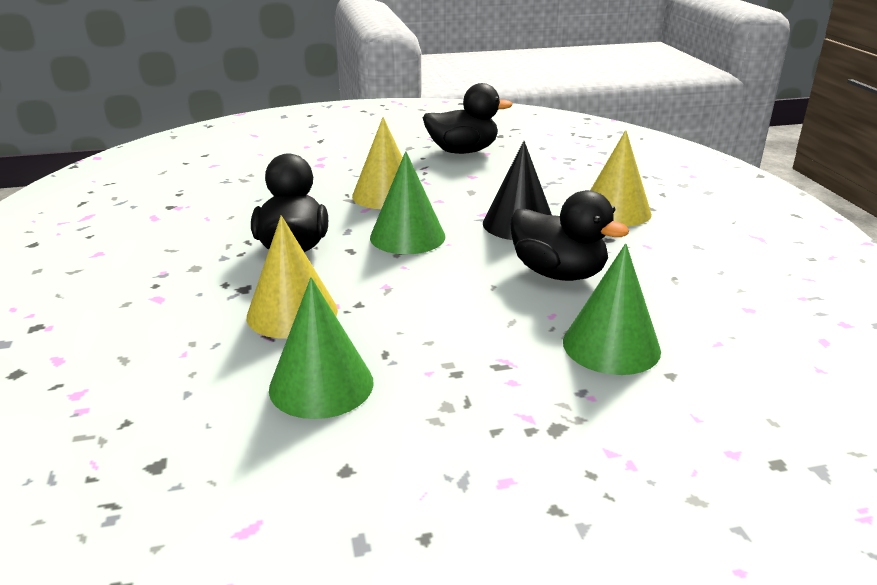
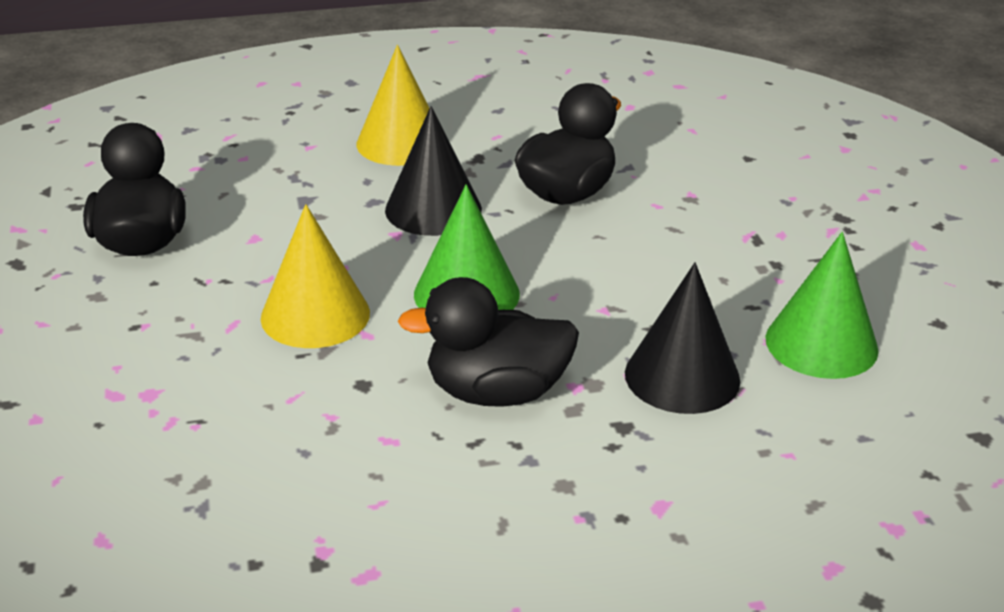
camera: 90 degrees left, 5 degrees up
yellow cone [247,215,338,338] -> black cone [625,262,740,414]
green cone [563,243,661,375] -> none

